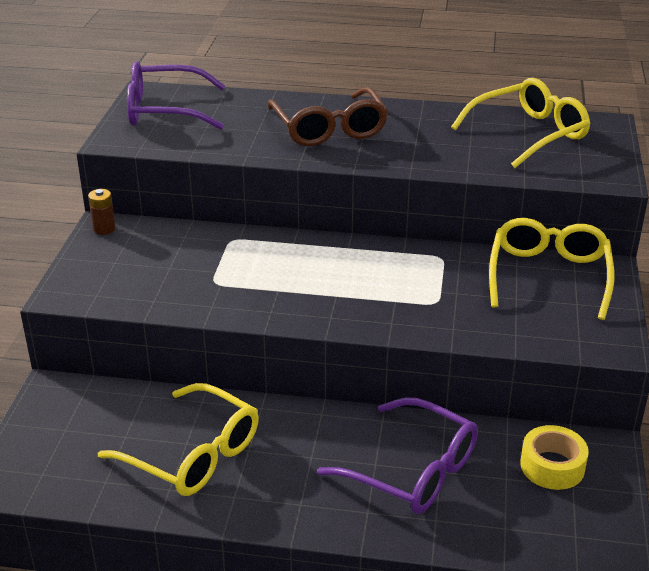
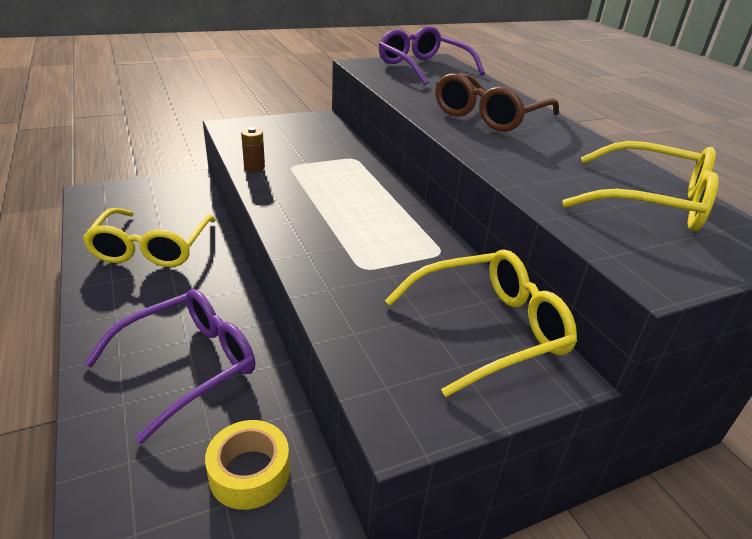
camera: 55 degrees right, 0 degrees up
brown battery [88,189,116,235] -> brown battery moved to [241,127,265,172]
purple glasses [317,397,478,514] -> purple glasses turned 135 degrees counterclockwise [84,289,255,444]

